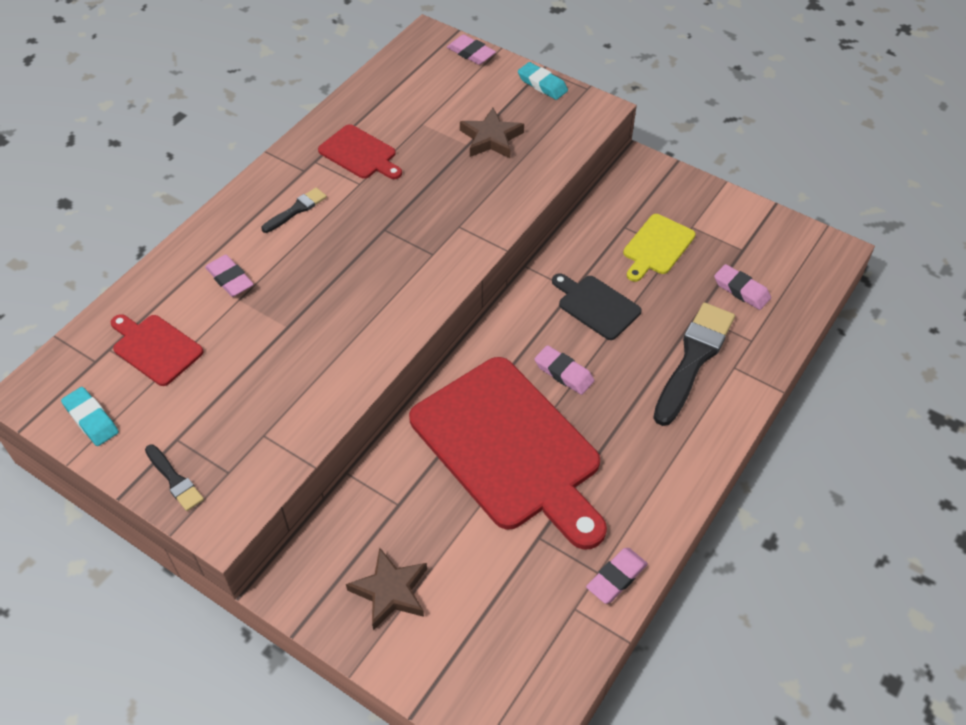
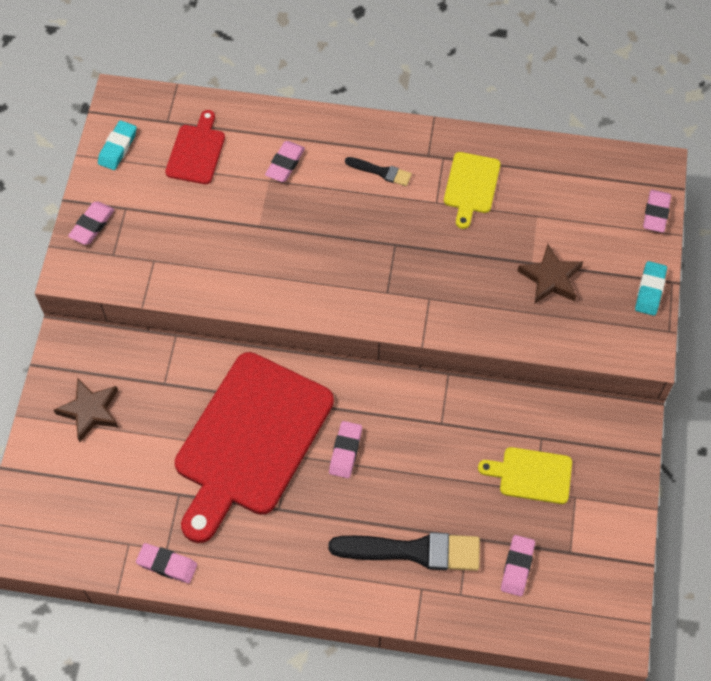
camera: 65 degrees right, 10 degrees up
black brush [145,445,204,511] -> pink eraser [68,202,114,245]
red cutting board [318,124,402,179] -> yellow cutting board [444,152,501,229]
black cutting board [552,273,642,340] -> none

